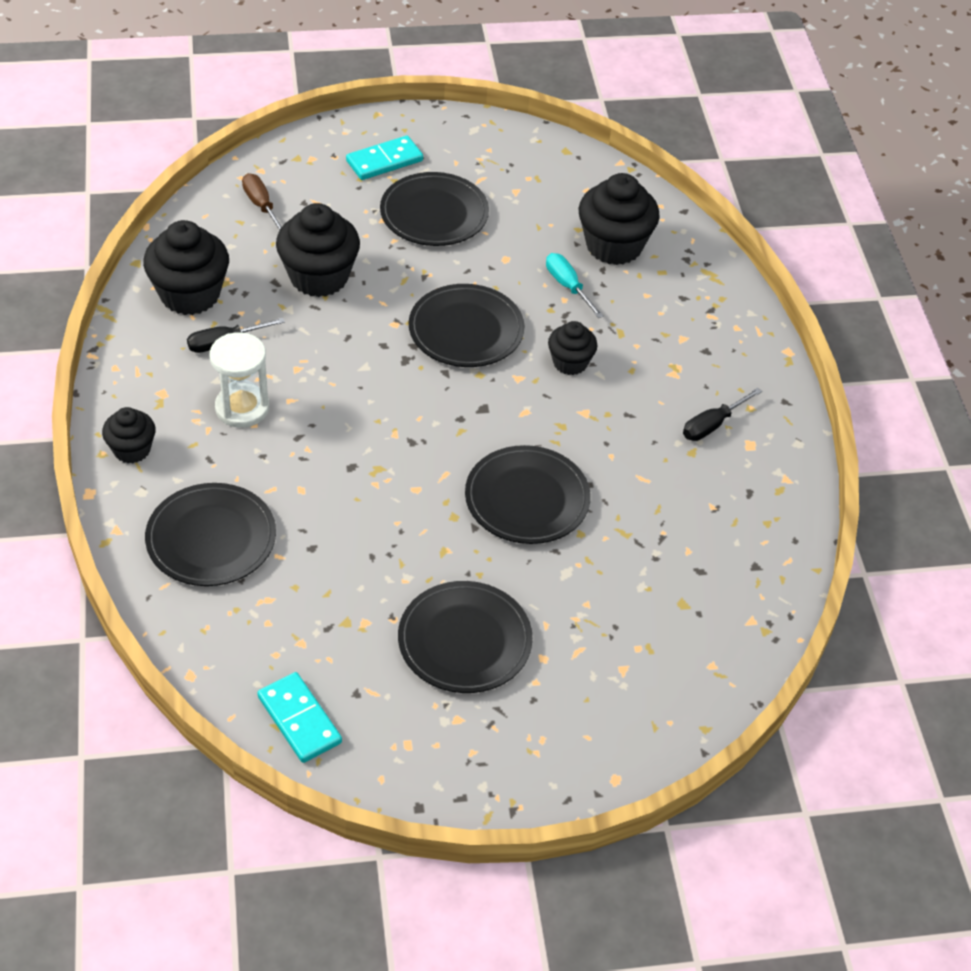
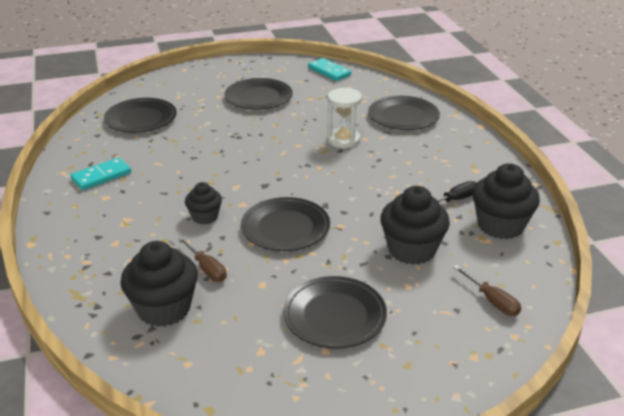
camera: 175 degrees right, 15 degrees down
black cupcake [102,407,156,463] -> none
white hourglass [210,332,269,428] -> white hourglass moved to [327,88,362,148]
turquoise domino [346,136,423,180] -> turquoise domino moved to [71,158,131,190]
black plate [465,445,591,544] -> black plate moved to [104,98,177,133]
turquoise screwdriver [546,253,604,318] -> brown screwdriver [178,237,227,282]
black screwdriver [683,388,762,441] -> none

